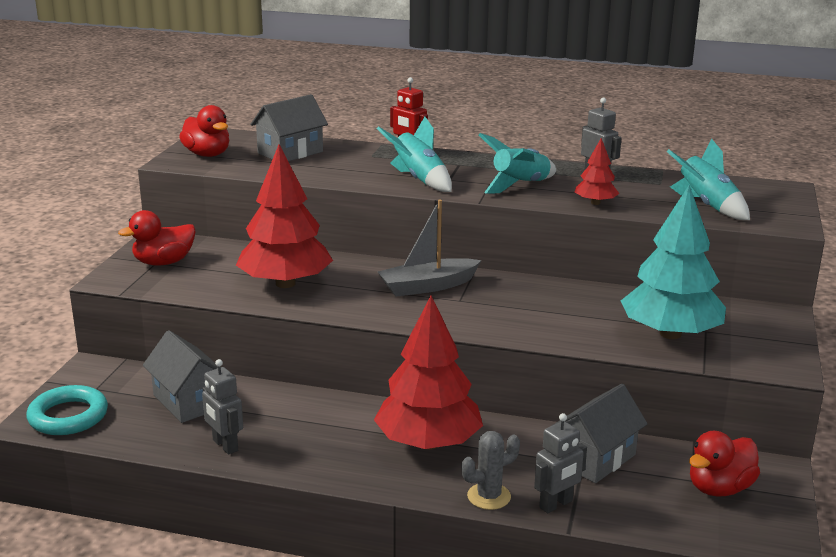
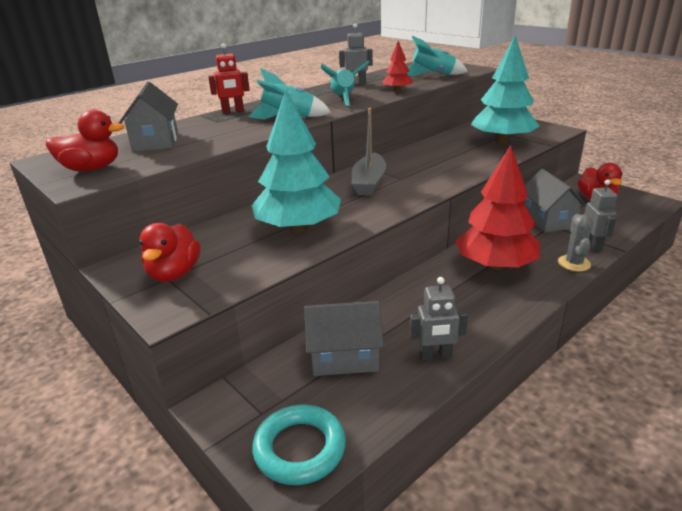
camera: 55 degrees left, 5 degrees up
red tree [236,144,333,288] -> turquoise tree [251,90,341,233]

